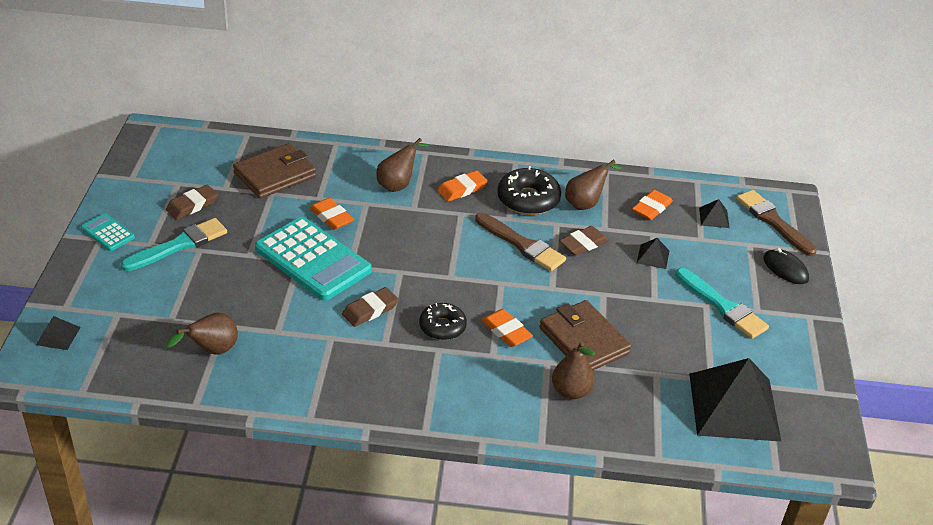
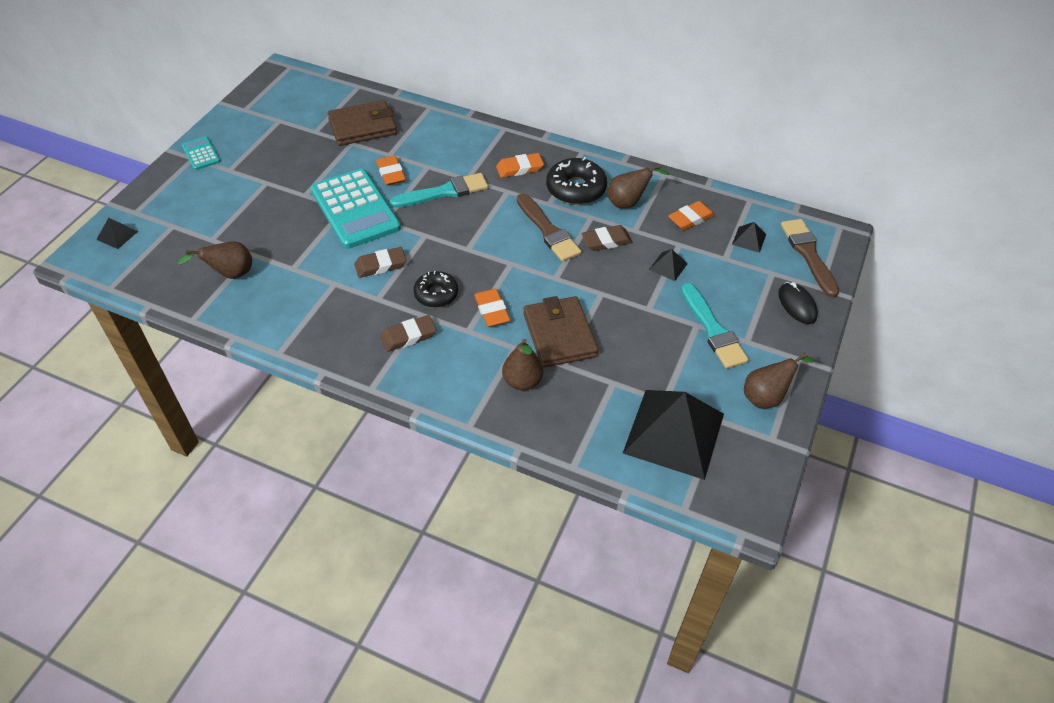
camera: 20 degrees right, 10 degrees up
turquoise brush [121,218,227,271] -> turquoise brush moved to [390,173,488,208]
brown eraser [166,185,218,220] -> brown eraser moved to [380,315,437,352]
brown pear [377,138,429,192] -> brown pear moved to [744,352,814,409]

